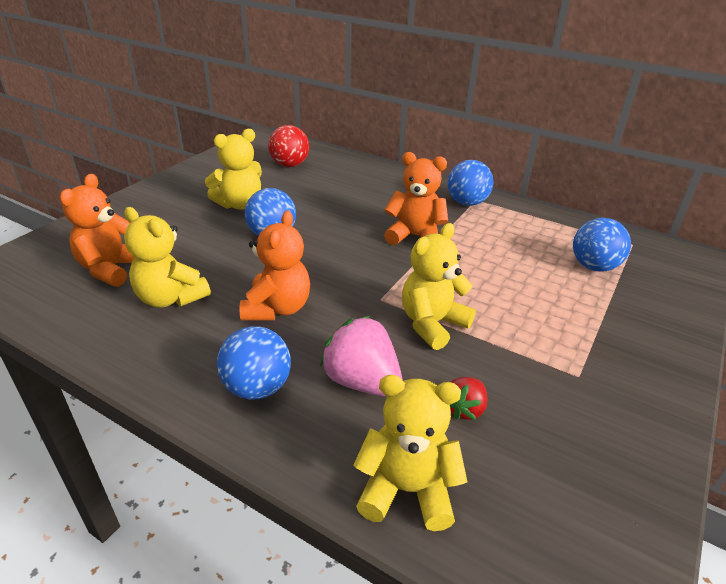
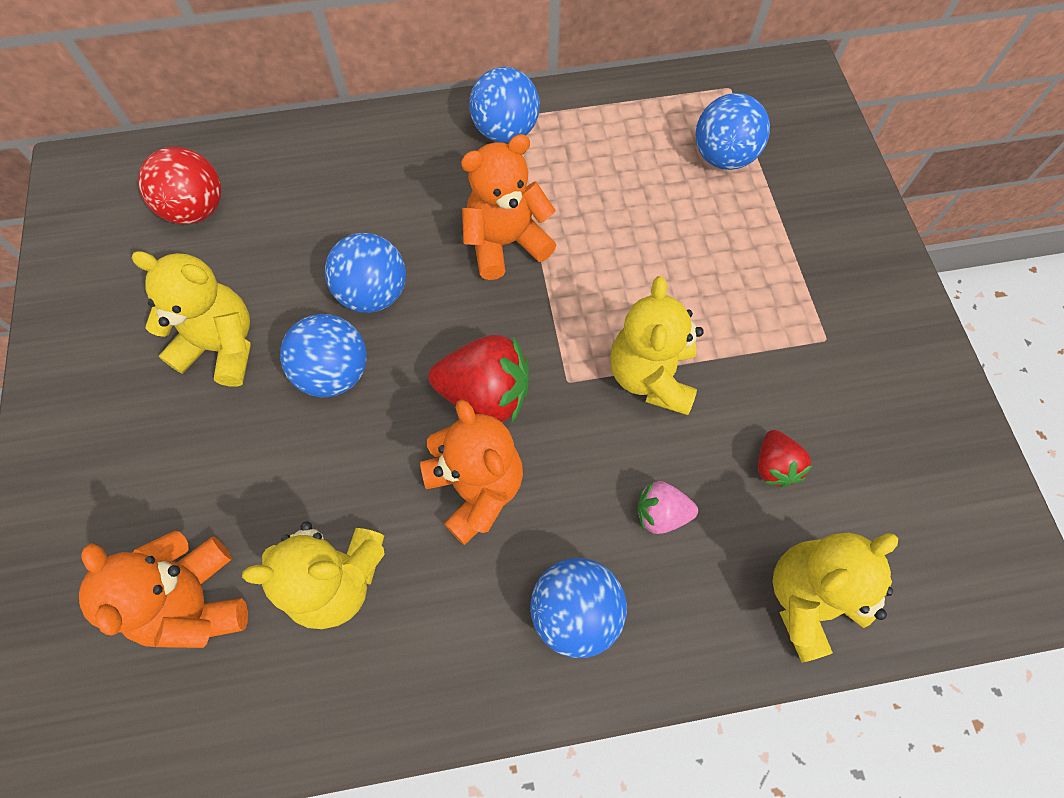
camera: 40 degrees left, 30 degrees up
yellow teddy bear [205,129,262,210] -> yellow teddy bear turned 90 degrees counterclockwise [132,251,251,387]
pink strawberry [320,316,403,397] -> pink strawberry [637,481,698,534], size x0.56
none -> blue ball [325,233,406,313]
none -> red strawberry [428,335,529,422]

